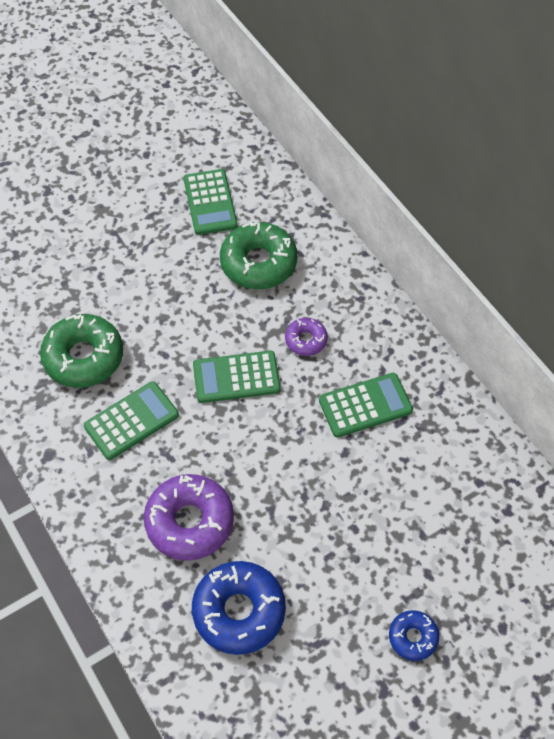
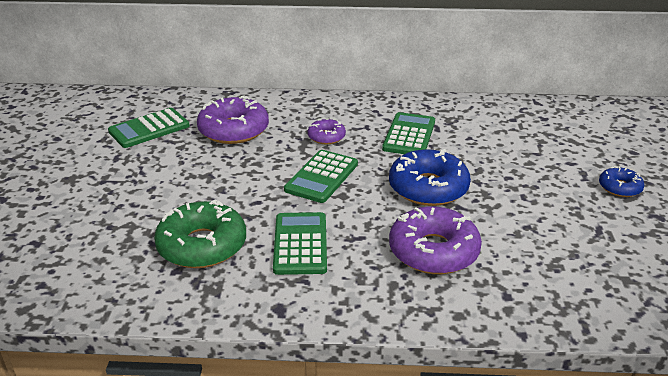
camera: 55 degrees left, 25 degrees down
green calculator [184,169,238,235] -> green calculator turned 120 degrees clockwise [108,108,190,148]
blue donut [192,561,286,655] -> blue donut moved to [389,149,471,206]
green donut [220,222,297,289] -> purple donut [197,95,269,144]

